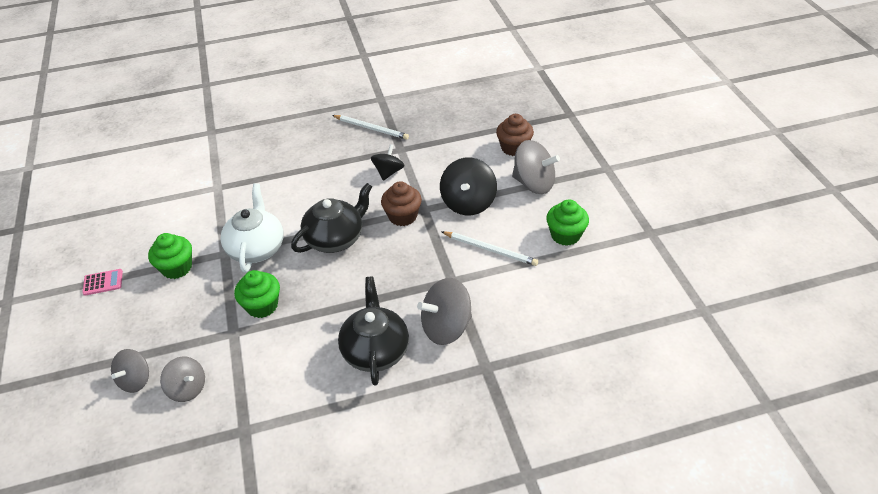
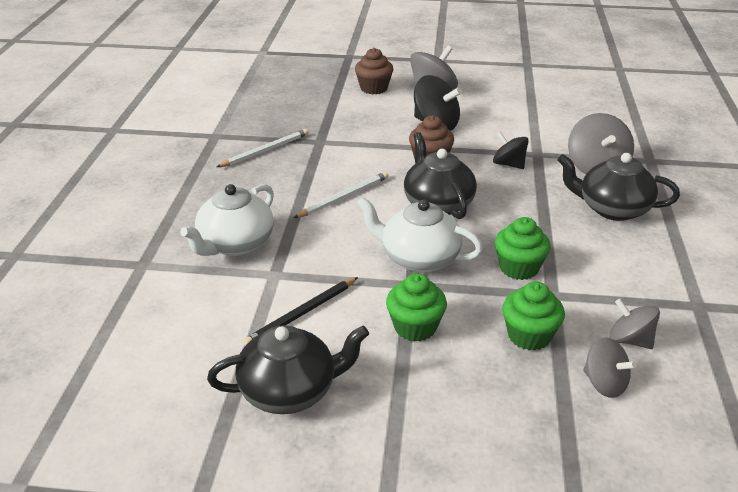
camera: 70 degrees left, 10 degrees down
pink calculator [82,269,123,296] -> none
grey spinning top [160,357,205,402] -> grey spinning top turned 105 degrees counterclockwise [610,299,660,349]
black spinning top [371,144,405,181] -> black spinning top moved to [493,132,529,169]
white pencil [441,231,538,266] -> white pencil moved to [294,172,389,218]
green cupcake [546,199,589,246] -> green cupcake moved to [502,282,565,351]
none -> white teapot [180,184,274,256]
none -> black teapot [207,325,369,414]
none -> black pencil [243,277,358,346]

